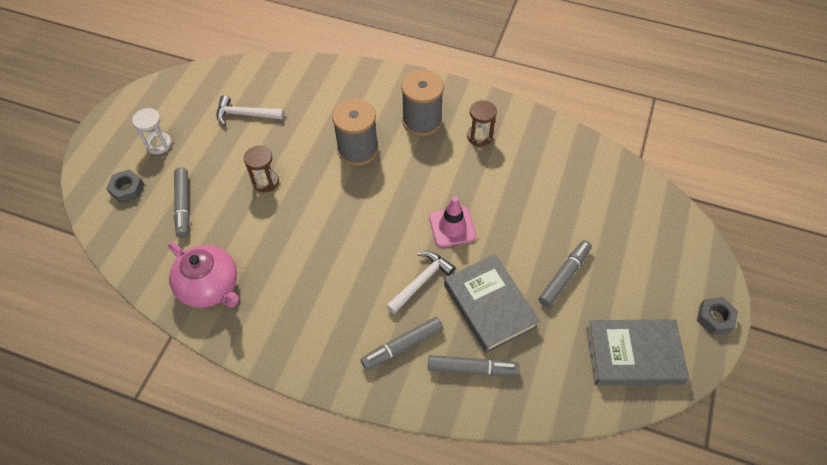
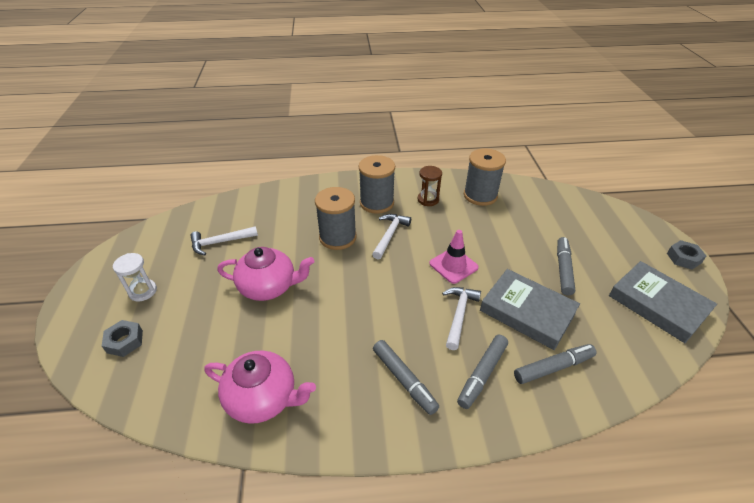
camera: 25 degrees left, 15 degrees down
grey marker [174,167,190,238] -> grey marker moved to [373,340,439,415]
brown hourglass [244,146,279,192] -> pink teapot [217,247,314,301]
grey book [586,319,689,385] -> grey book turned 75 degrees clockwise [609,261,717,343]
none -> white hammer [372,214,411,260]
none -> grey spool [464,148,506,206]

